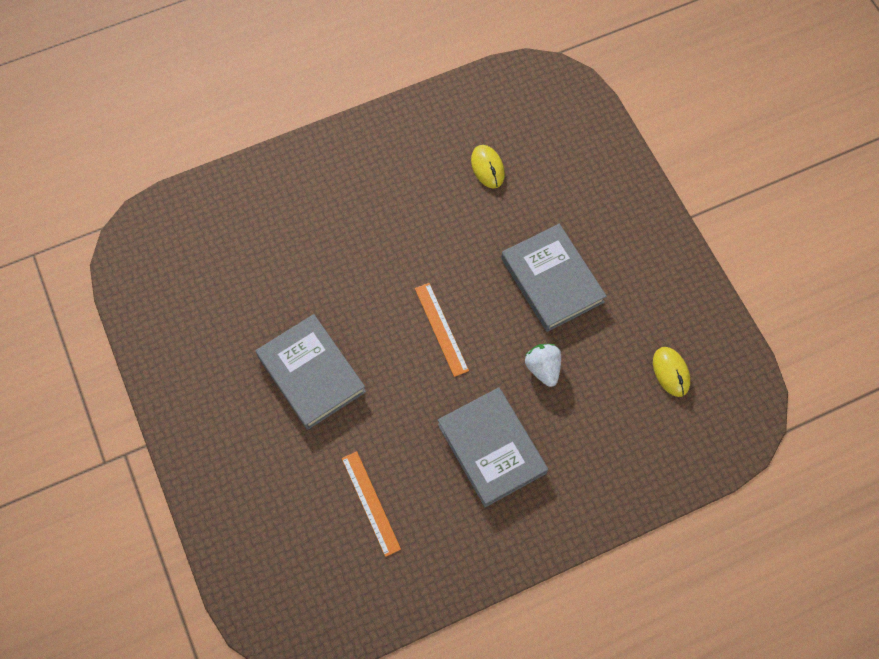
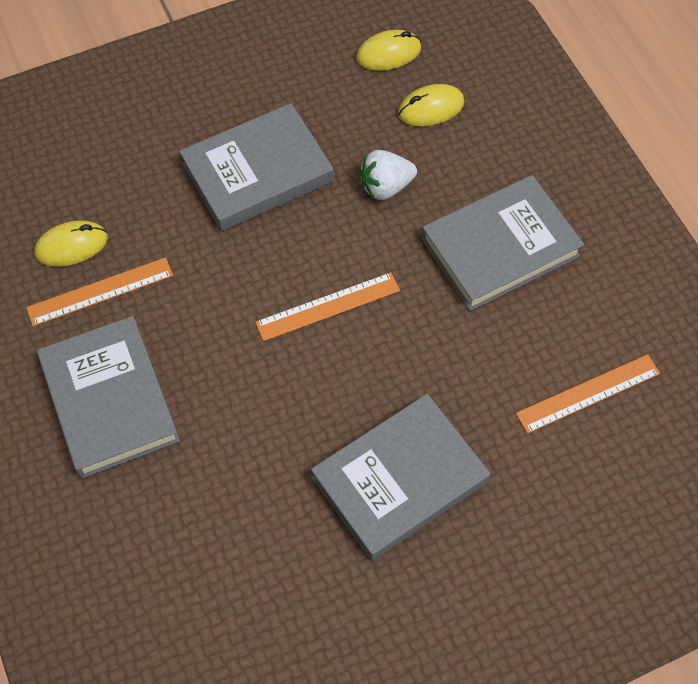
camera: 90 degrees left, 5 degrees down
none -> orange ruler [26,257,173,326]
none -> grey book [37,316,180,478]
none -> yellow mouse [398,84,464,126]

